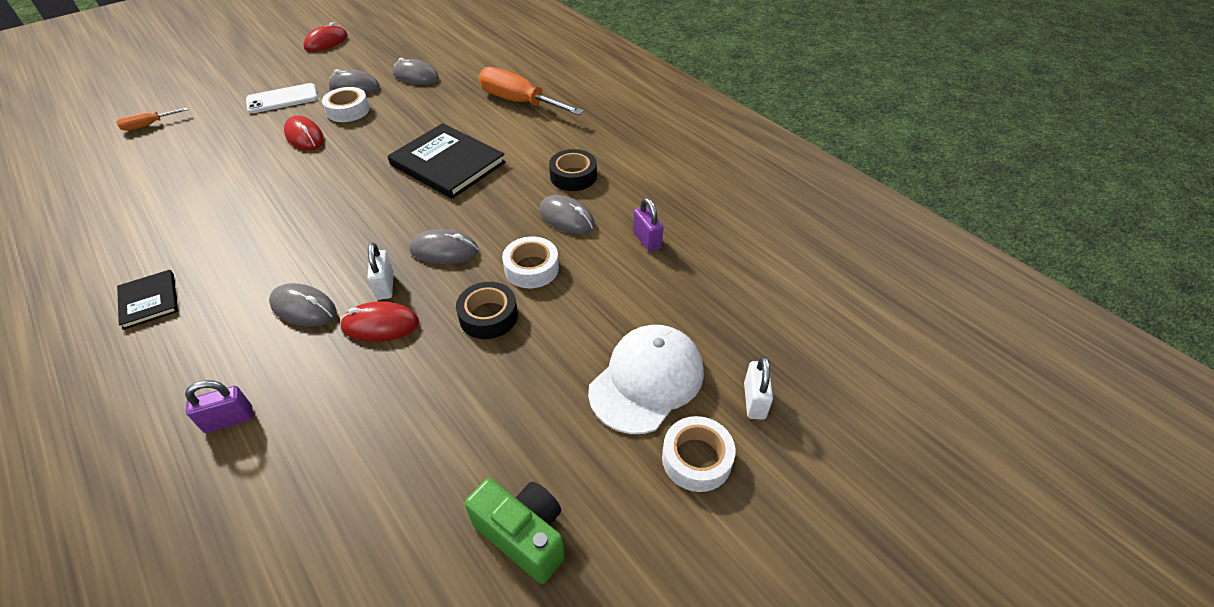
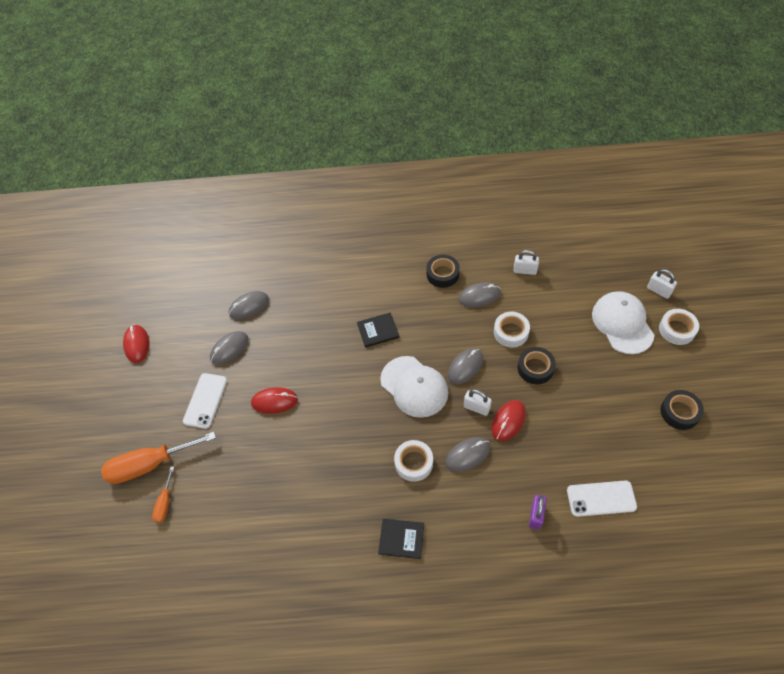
camera: 50 degrees left, 10 degrees up
white tape [322,87,370,122] -> white tape moved to [394,440,433,482]
black book [388,123,506,199] -> black book [357,312,399,348], size x0.53
green camera [465,478,565,584] -> black tape [660,390,704,430]
orange screwdriver [479,67,584,115] -> orange screwdriver moved to [101,432,216,484]
purple padlock [633,198,663,252] -> white padlock [514,250,539,275]
none -> white cap [380,356,448,418]
none -> white phone [567,480,637,517]

